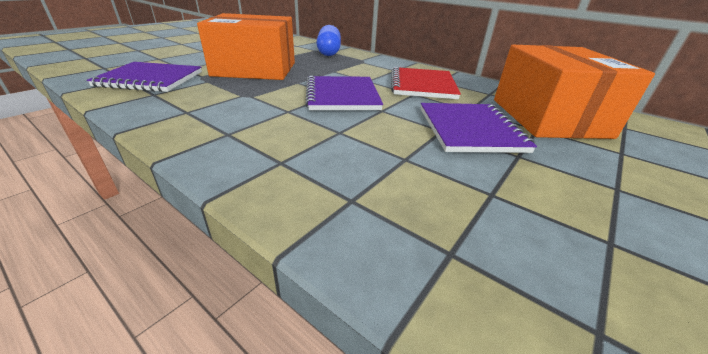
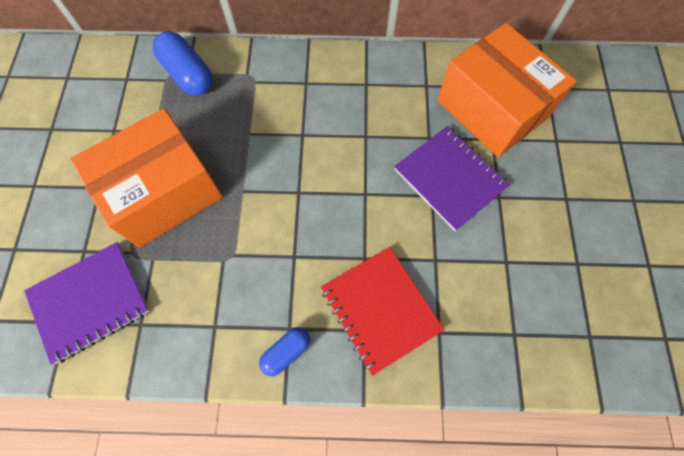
camera: 35 degrees left, 35 degrees up
purple notebook [305,76,383,110] -> none
red notebook [391,67,461,99] -> red notebook moved to [321,247,445,376]
none -> blue capsule [259,327,310,376]

